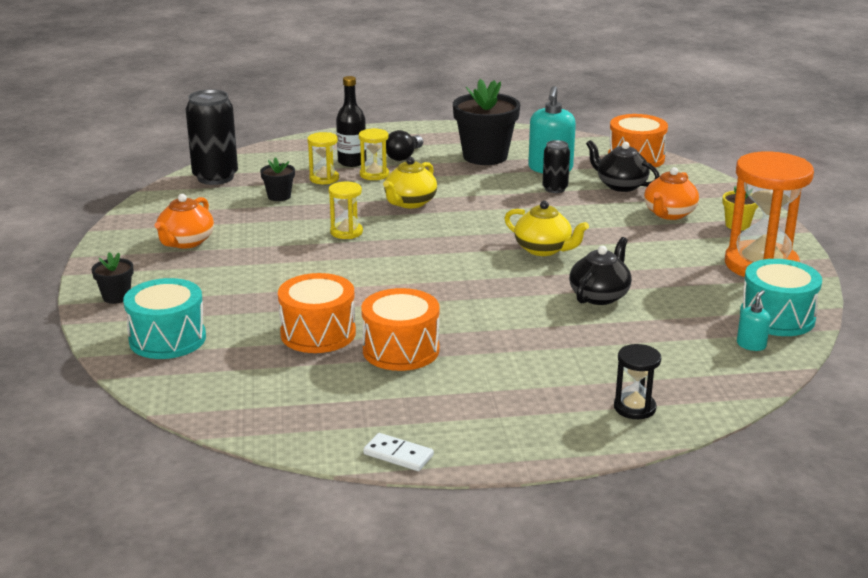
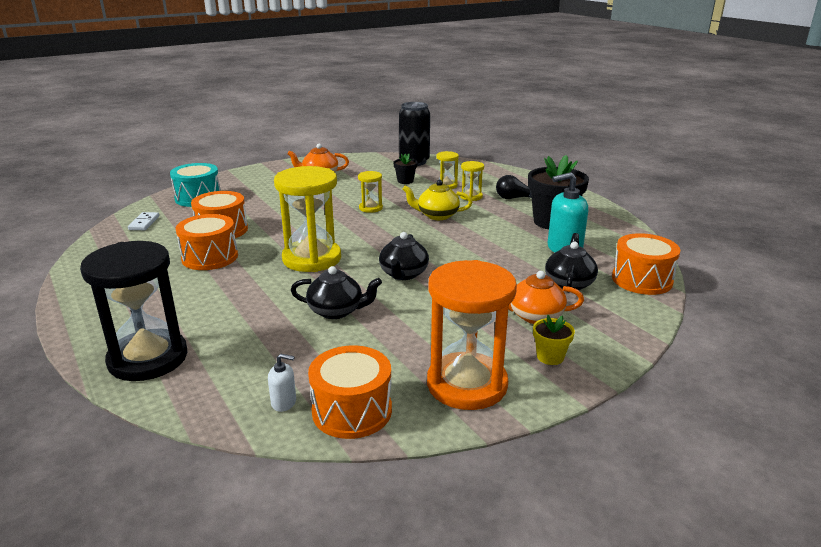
camera: 65 degrees right, 0 degrees up
black flower pot [92,252,133,304] -> none
black bottle [336,76,366,167] -> none
white domino [363,433,434,471] -> white domino moved to [128,212,159,230]
yellow teapot [505,201,589,256] -> black teapot [379,232,429,280]
black can [543,140,570,193] -> none
black hourglass [614,344,661,419] -> black hourglass [80,241,188,381], size x2.11
turquoise soap dispenser [737,290,771,351] -> white soap dispenser [268,354,296,412]
turquoise drum [740,259,822,336] -> orange drum [308,345,392,439]
none -> yellow hourglass [274,166,341,272]

